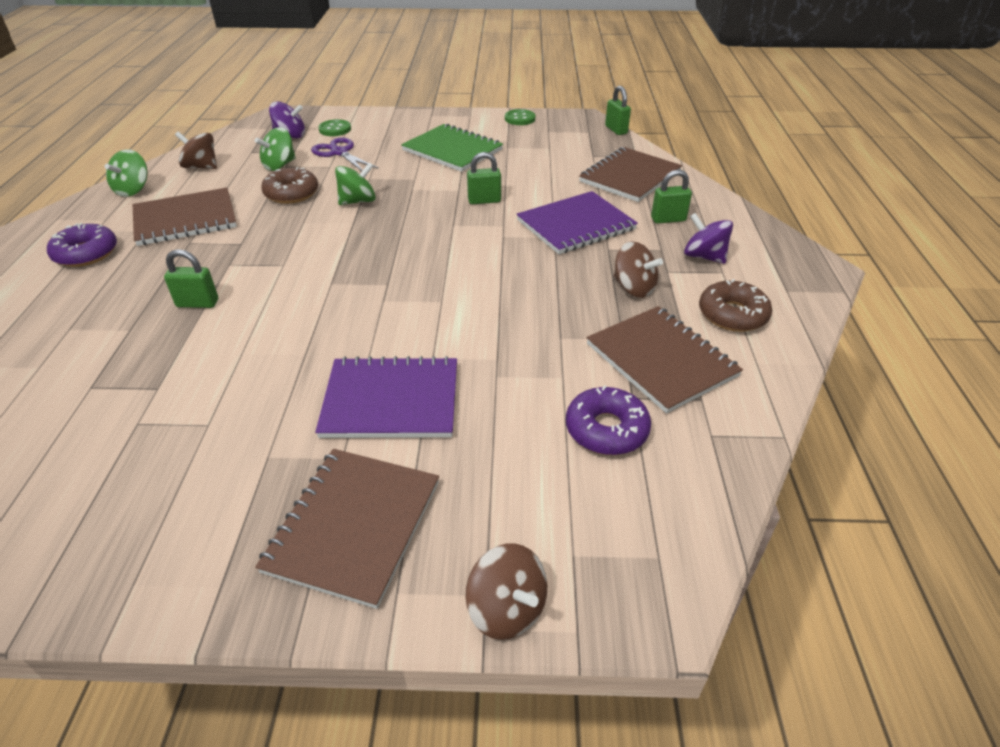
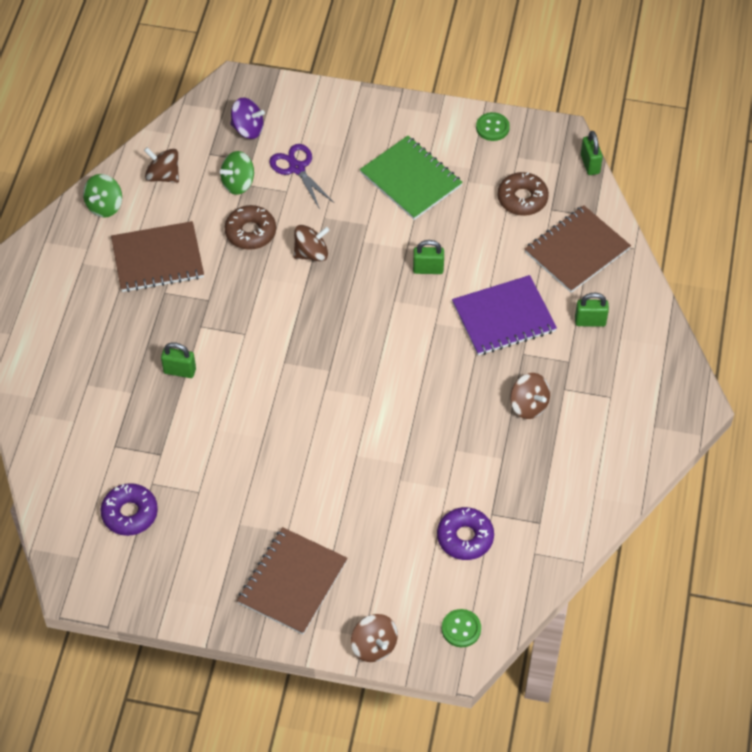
camera: 10 degrees right, 15 degrees up
purple donut [47,223,117,267] -> purple donut moved to [101,483,158,536]
purple notebook [315,356,457,438] -> none
green button [318,119,351,136] -> green button moved to [442,609,481,647]
green spinning top [335,162,376,205] -> brown spinning top [294,225,330,261]
brown notebook [587,306,743,414] -> none
purple spinning top [684,213,733,264] -> none
brown donut [699,279,772,332] -> brown donut moved to [497,172,549,216]

